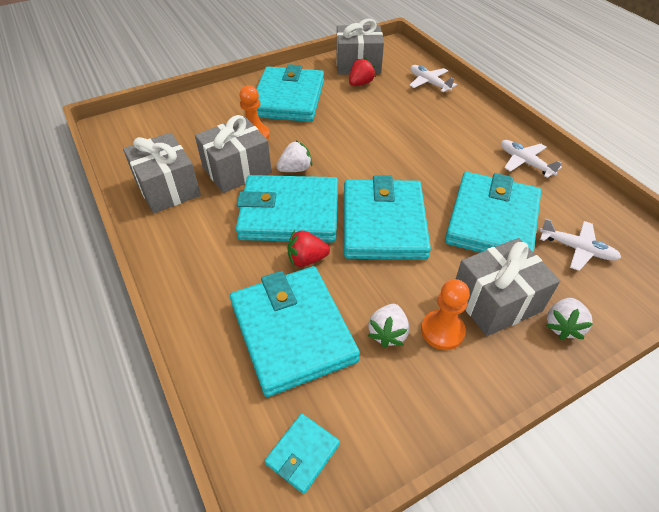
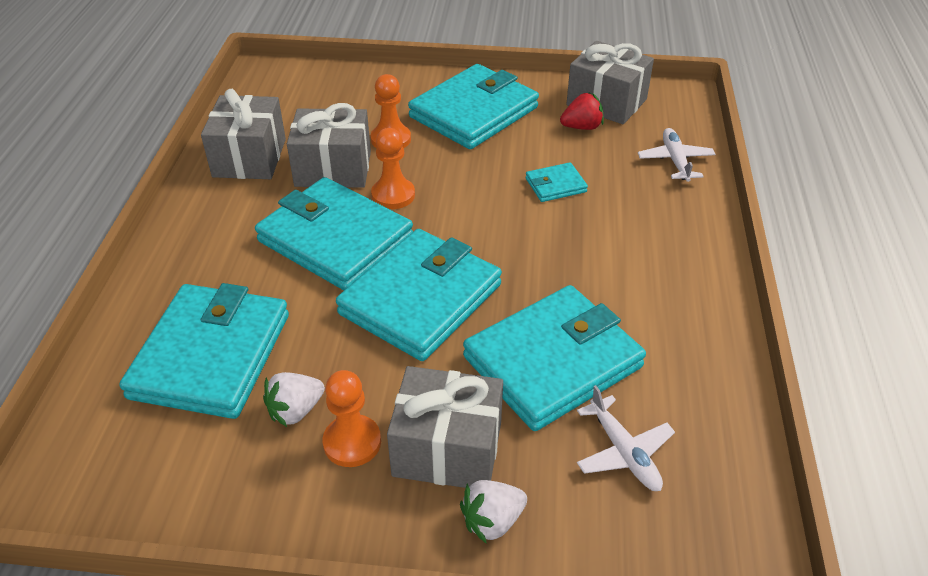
camera: 35 degrees right, 5 degrees down
turquoise wallet [265,413,340,494] -> turquoise wallet moved to [526,162,588,202]
white strawberry [276,141,312,172] -> orange pawn [371,128,415,209]
red strawberry [288,230,330,267] -> none
white plane [501,140,562,178] -> none

